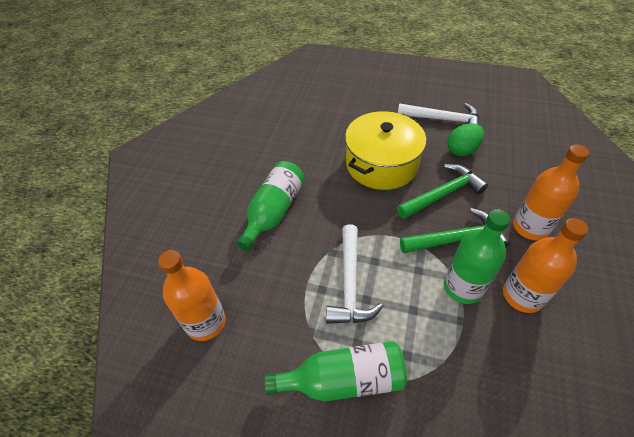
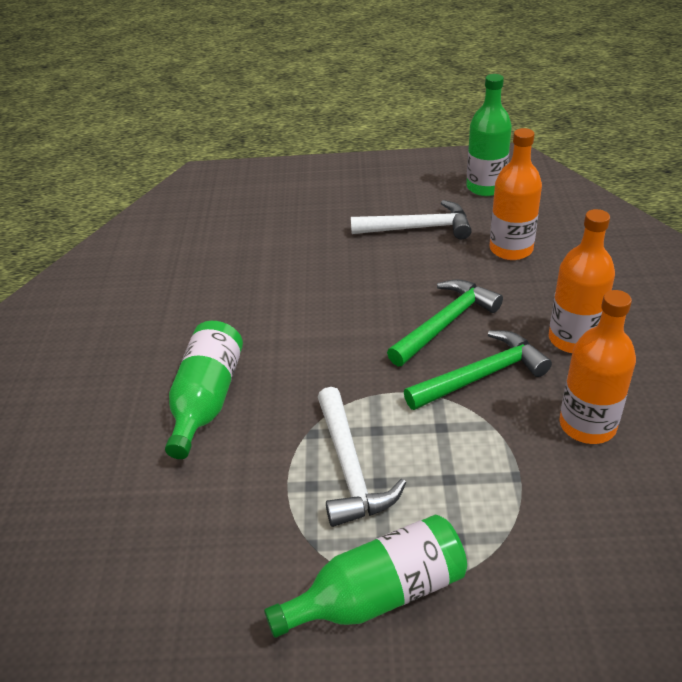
camera: 15 degrees left, 10 degrees down
orange bottle [158,250,225,341] -> orange bottle moved to [490,128,542,260]
yellow pot [345,111,426,190] -> none
green bottle [444,209,510,304] -> green bottle moved to [466,74,512,196]
green egg [447,123,484,156] -> none

